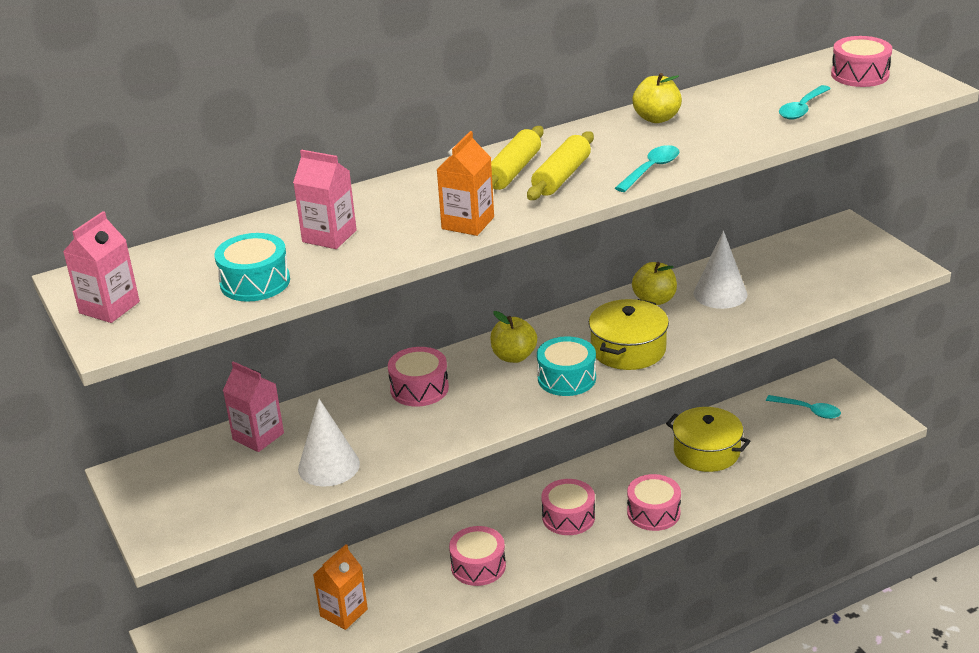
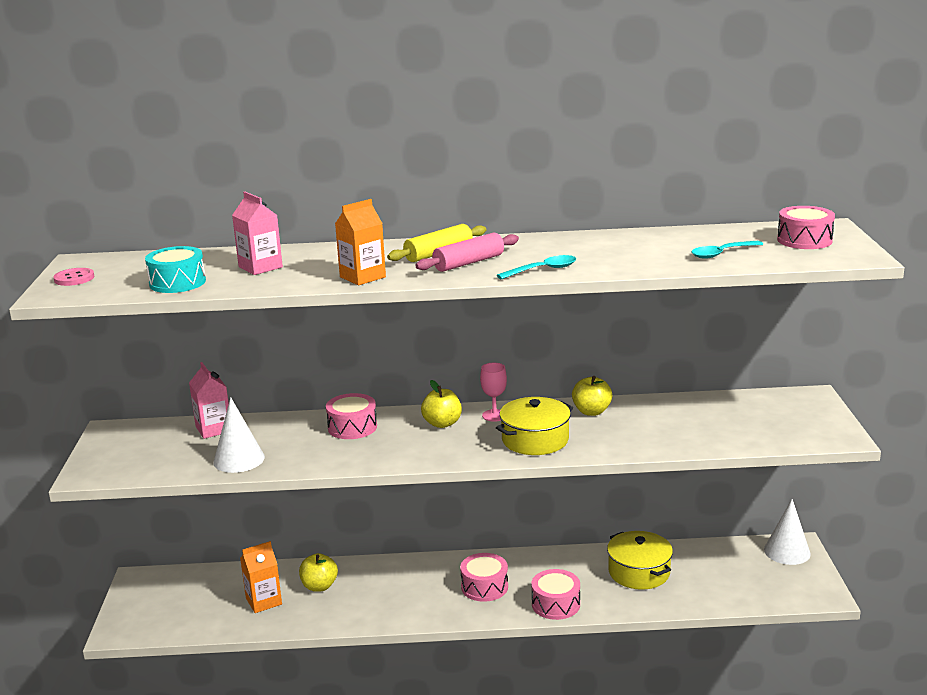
camera: 25 degrees right, 10 degrees down
pink carton [63,211,140,323] -> pink button [53,268,94,286]
pink drum [449,526,506,586] -> none
yellow rolling pin [527,131,594,200] -> pink rolling pin [415,232,519,272]
turquoise drum [537,336,596,396] -> none
yellow apple [632,73,682,123] -> yellow apple moved to [299,553,338,592]
white cone [694,231,747,309] -> white cone moved to [764,499,811,565]
turquoise spoon [766,395,841,419] -> none
none -> pink goblet [480,363,507,422]

